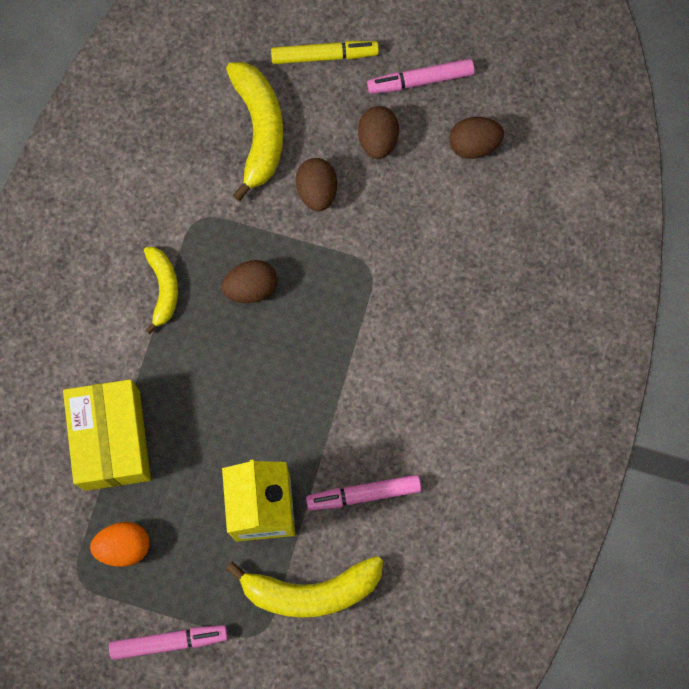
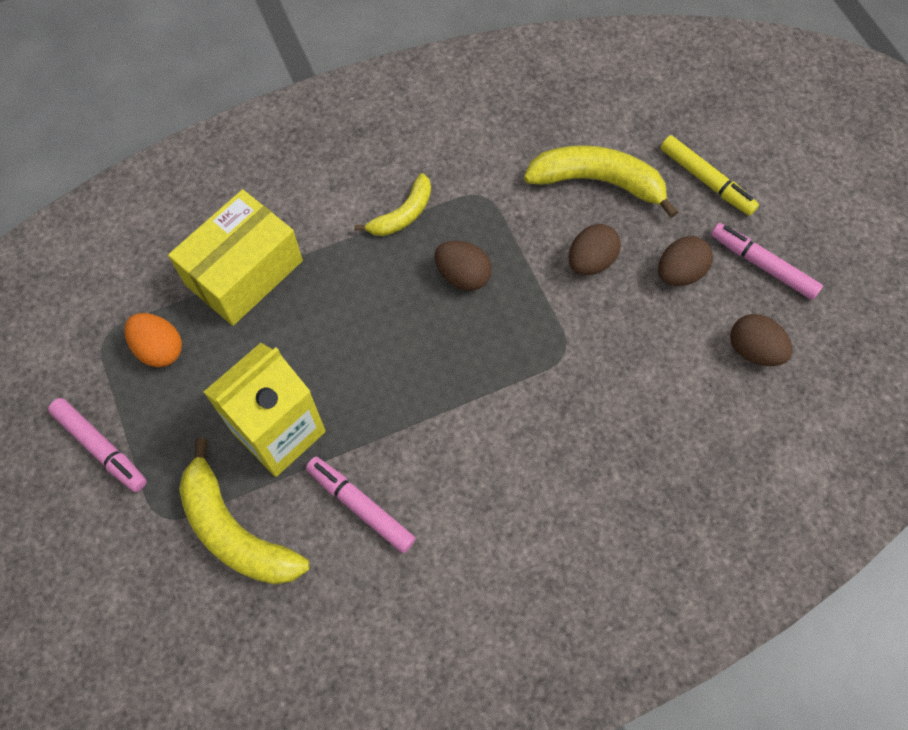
camera: 50 degrees right, 10 degrees down
yellow banana [226,62,284,201] -> yellow banana turned 120 degrees counterclockwise [524,145,678,218]

